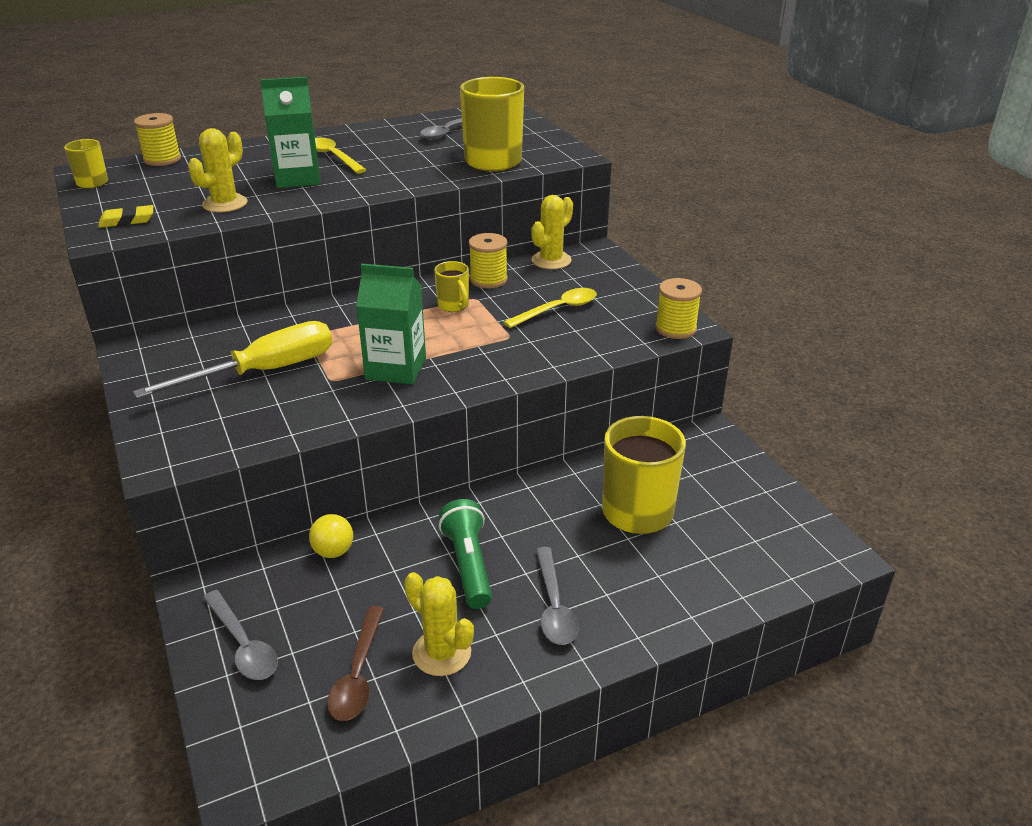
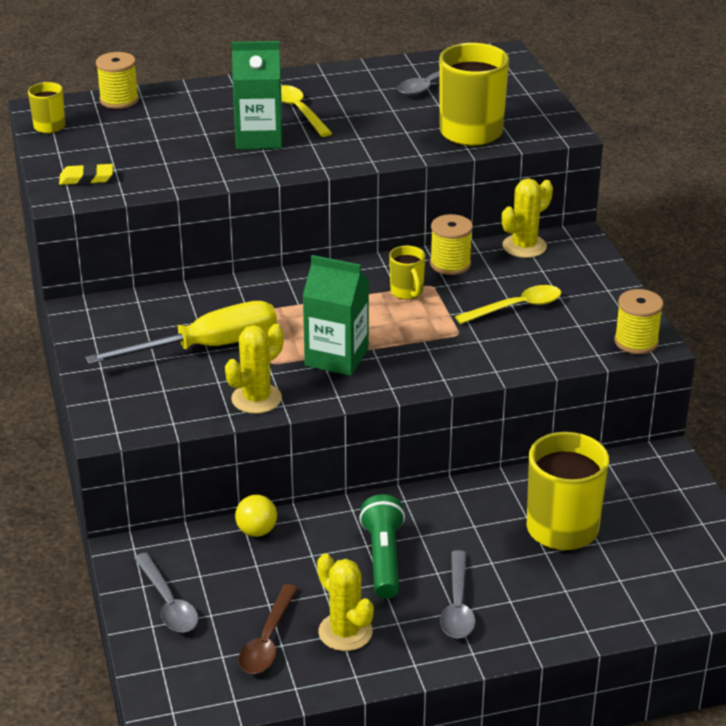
camera: 10 degrees right, 0 degrees up
yellow cactus [188,128,248,213] -> yellow cactus moved to [225,324,284,414]

